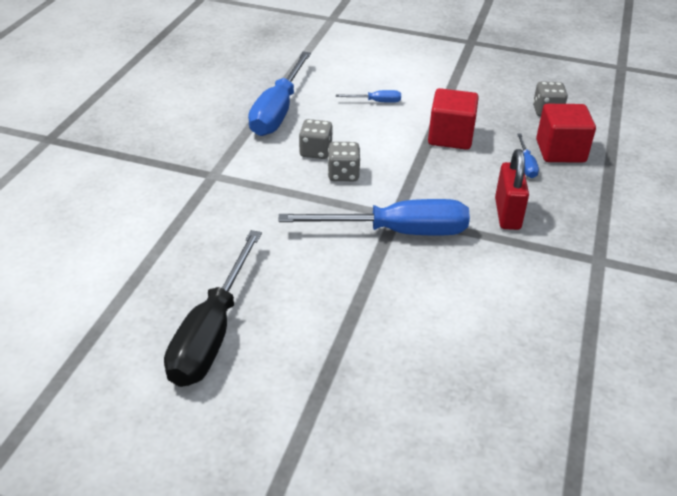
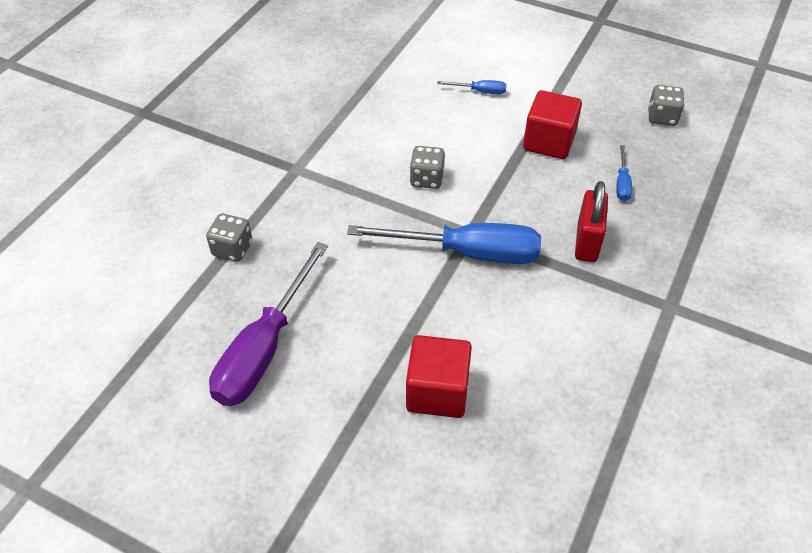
camera: 10 degrees right, 10 degrees up
black screwdriver [164,230,262,387] -> purple screwdriver [209,242,328,406]
blue screwdriver [248,51,311,136] -> none
grey dice [299,119,333,159] -> grey dice moved to [206,213,252,262]
red cube [536,104,596,163] -> red cube moved to [406,335,472,418]

